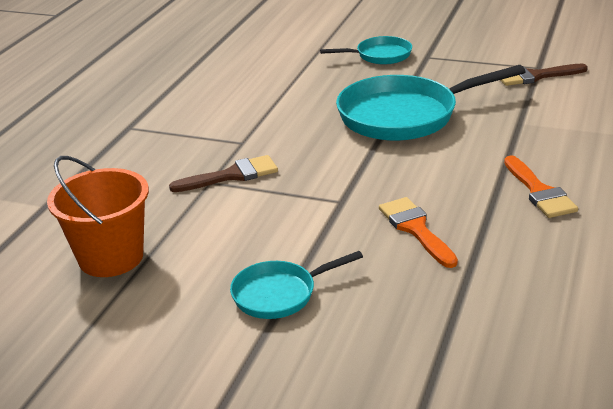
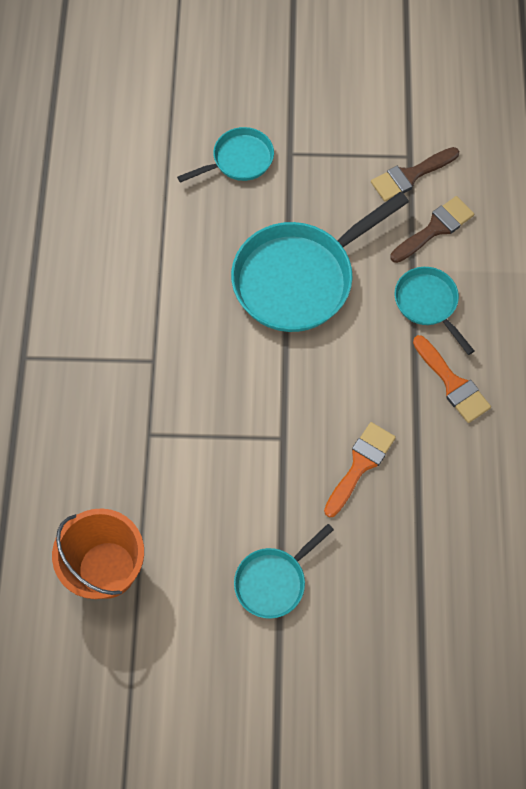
camera: 20 degrees left, 35 degrees up
brown brush [169,155,278,192] -> brown brush moved to [390,196,474,263]
orange brush [379,197,458,268] -> orange brush turned 75 degrees clockwise [324,422,396,517]
none -> turquoise pan [395,267,474,355]

